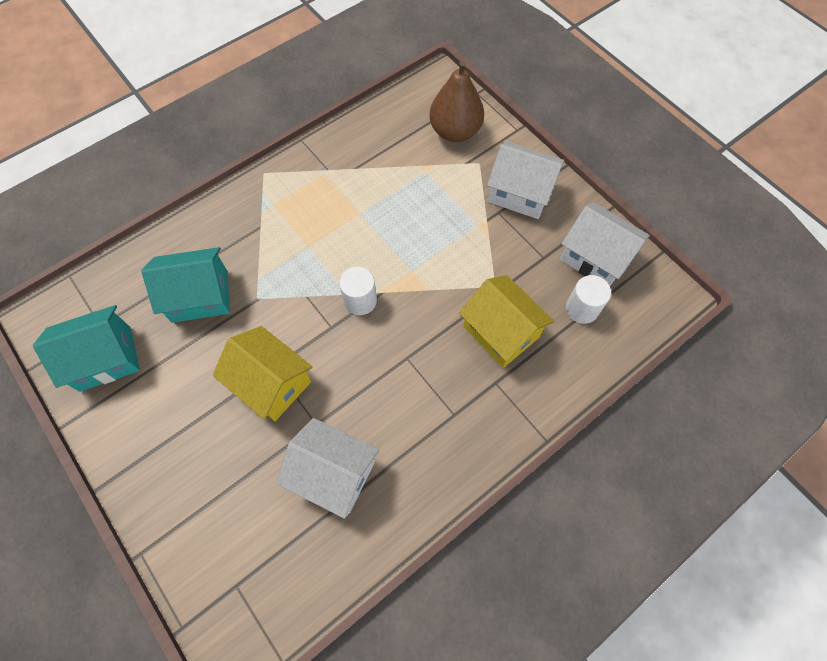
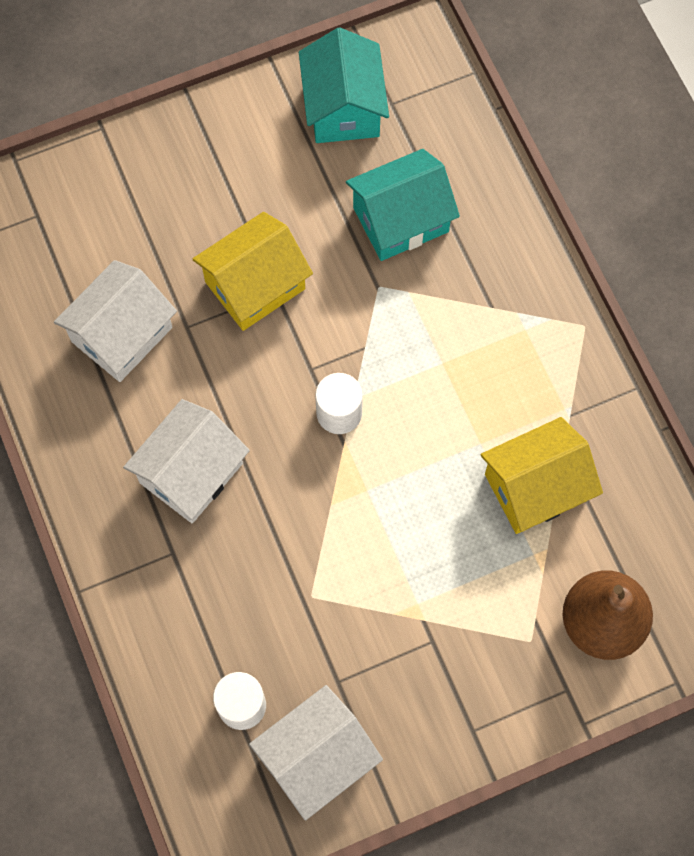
camera: 105 degrees right, 5 degrees up
turquoise house [141,247,230,323] -> turquoise house turned 60 degrees clockwise [346,149,460,261]
yellow house [459,275,554,368] -> yellow house moved to [481,417,603,534]
white house [487,142,565,219] -> white house moved to [123,399,250,524]

